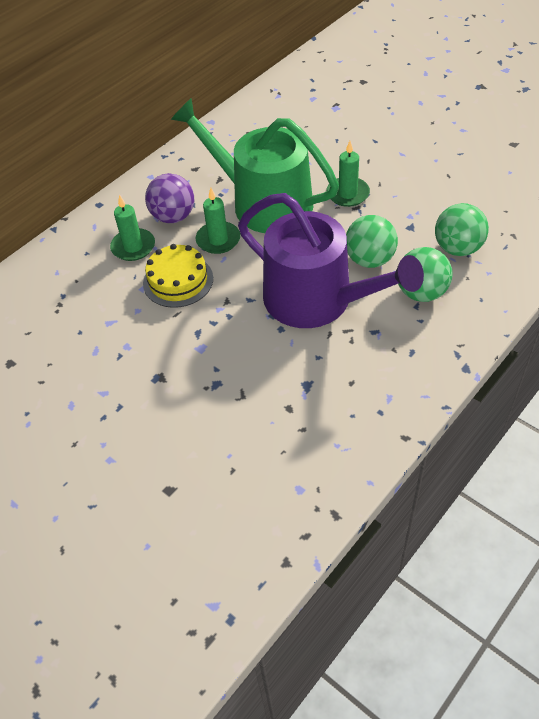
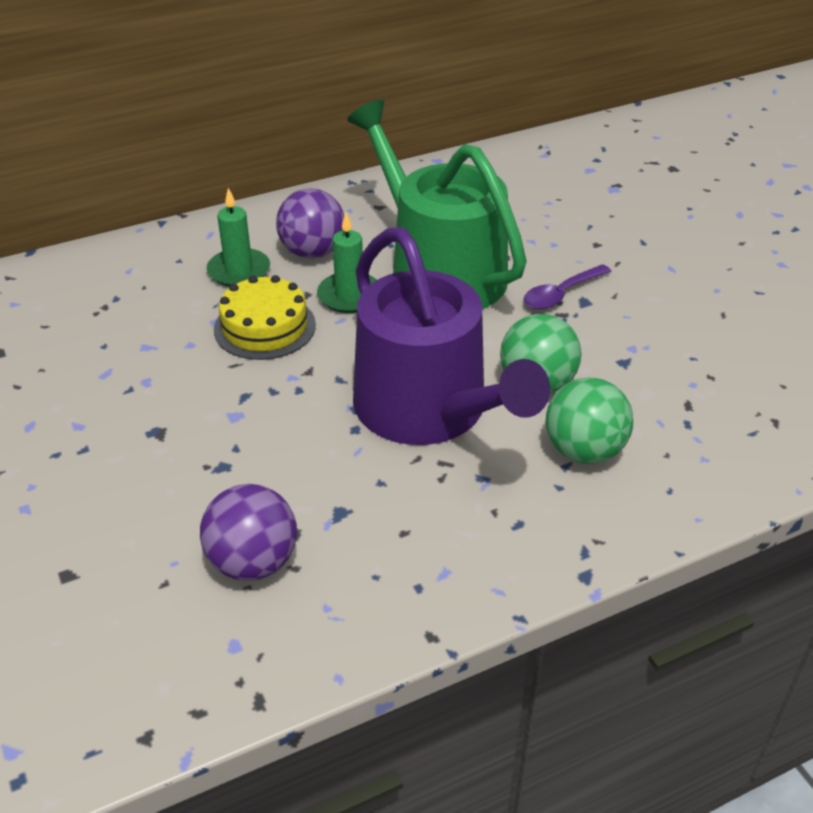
camera: 20 degrees right, 10 degrees down
green candle [327,141,370,207] -> purple spoon [524,264,612,309]
green ball [435,203,489,256] -> none
none -> purple ball [200,484,297,581]

